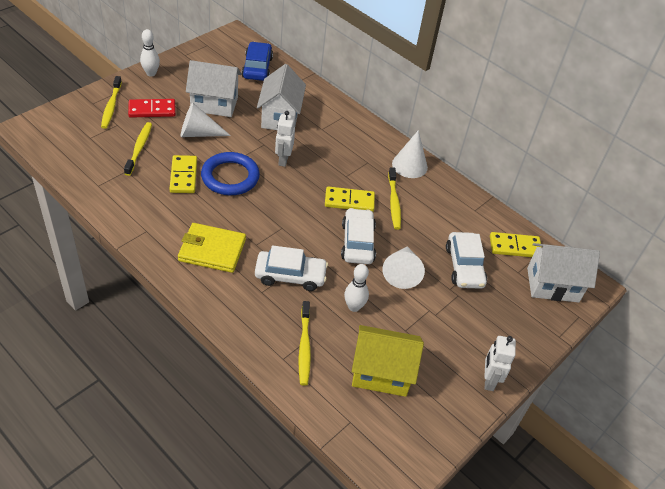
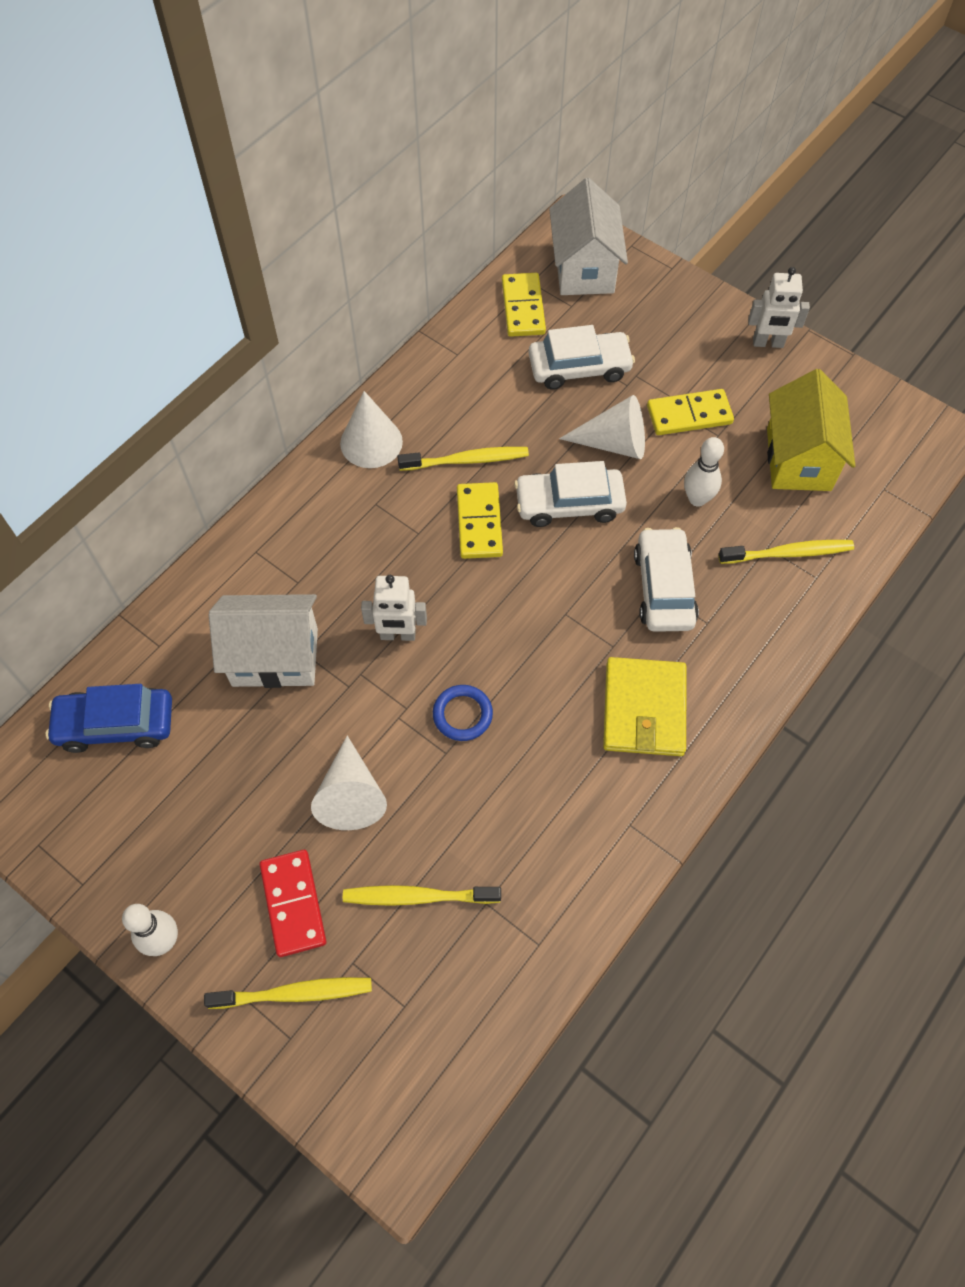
camera: 90 degrees left, 15 degrees up
yellow domino [169,155,197,193] -> yellow domino moved to [647,389,734,435]
white house [186,60,242,117] -> none
blue ring [201,152,260,195] -> blue ring [433,685,493,741], size x0.56

